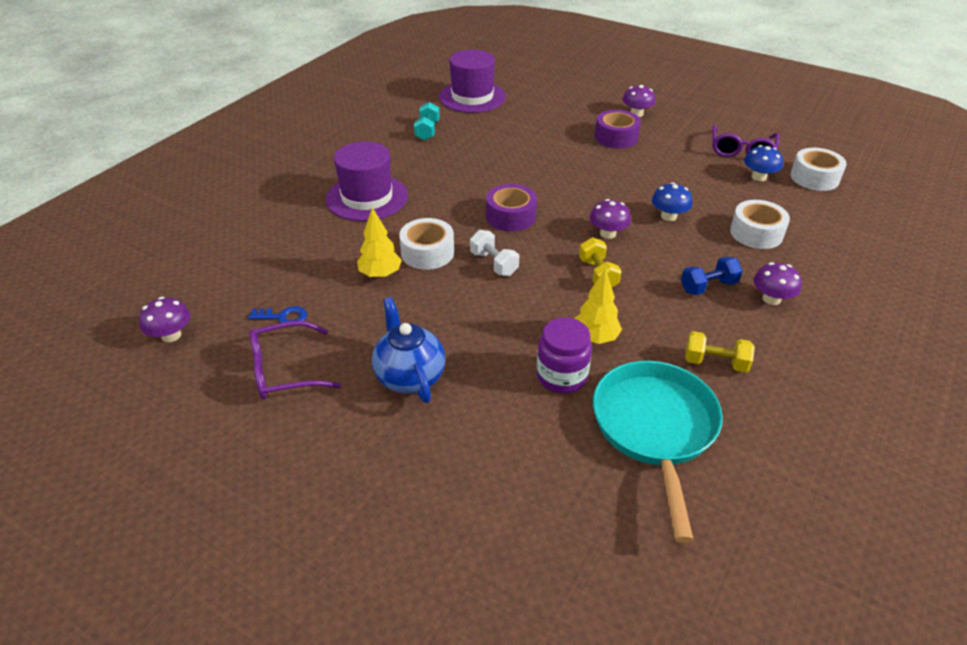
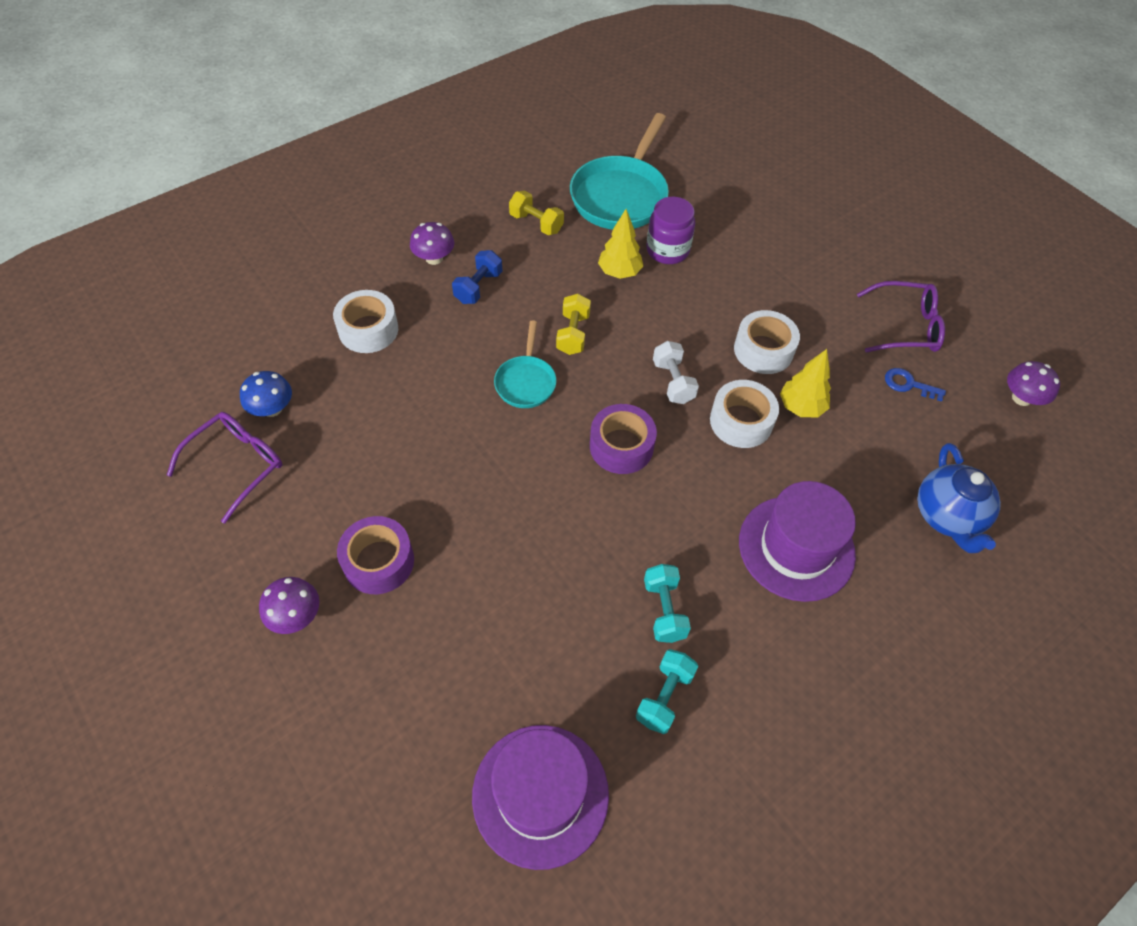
camera: 160 degrees left, 15 degrees up
blue teapot [372,297,445,403] -> blue teapot moved to [917,443,1001,553]
purple mushroom [590,199,631,239] -> turquoise pan [494,320,556,408]
blue mushroom [652,182,692,221] -> none
blue dumbbell [681,257,743,295] -> blue dumbbell turned 60 degrees counterclockwise [452,250,502,304]
white tape [791,148,847,191] -> white tape moved to [734,310,800,374]
none -> turquoise dumbbell [644,564,691,643]

